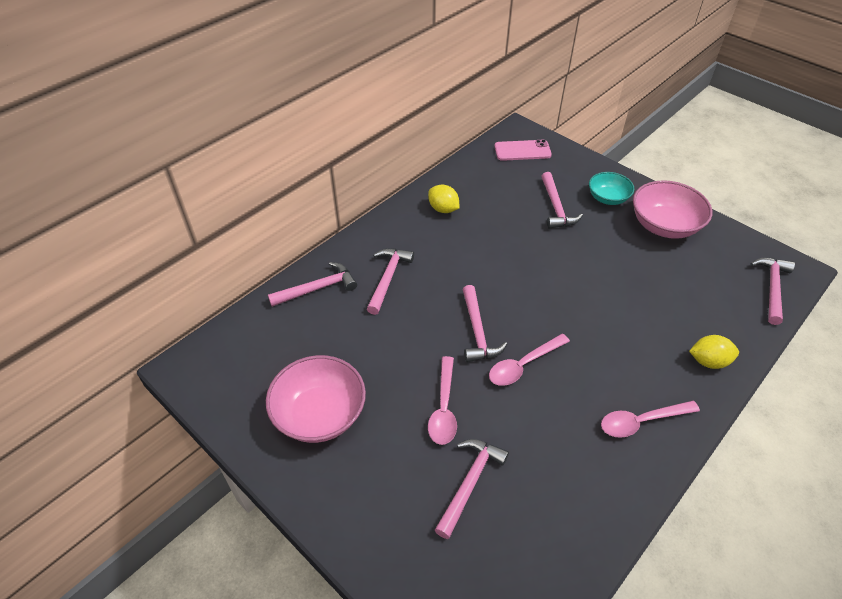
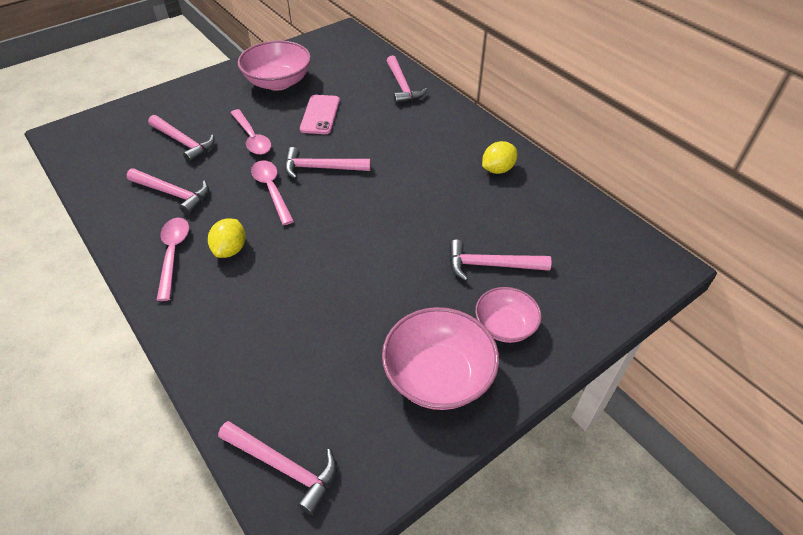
camera: 100 degrees right, 0 degrees up
pink hammer [367,248,414,315] -> pink hammer moved to [127,168,209,215]
pink spoon [428,356,457,445] -> pink spoon turned 135 degrees counterclockwise [231,109,271,155]
pink phone [494,140,552,161] -> pink phone moved to [300,95,340,134]
turquoise bowl [589,172,634,205] -> pink bowl [475,287,542,343]
yellow lemon [689,335,739,369] -> yellow lemon moved to [208,218,245,258]

